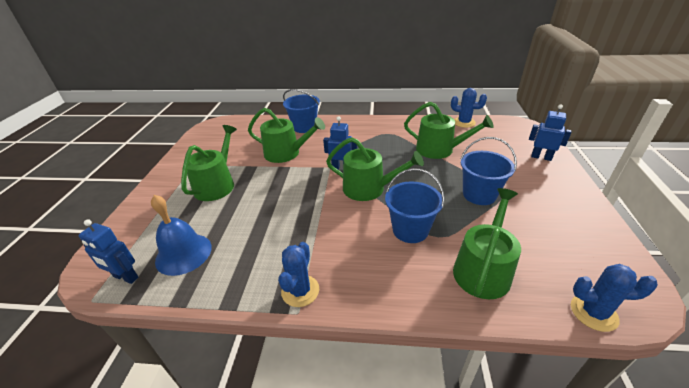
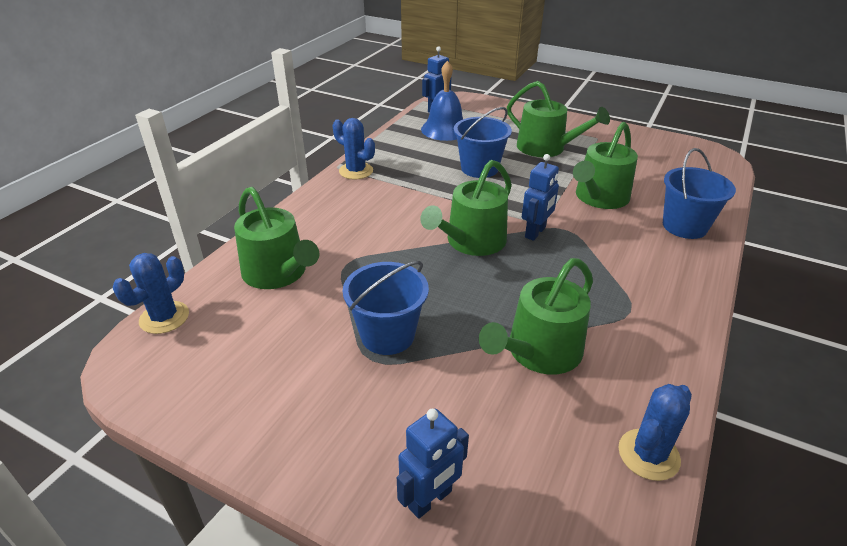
camera: 110 degrees right, 0 degrees up
blue bucket [385,168,445,243] -> blue bucket moved to [454,107,512,178]

